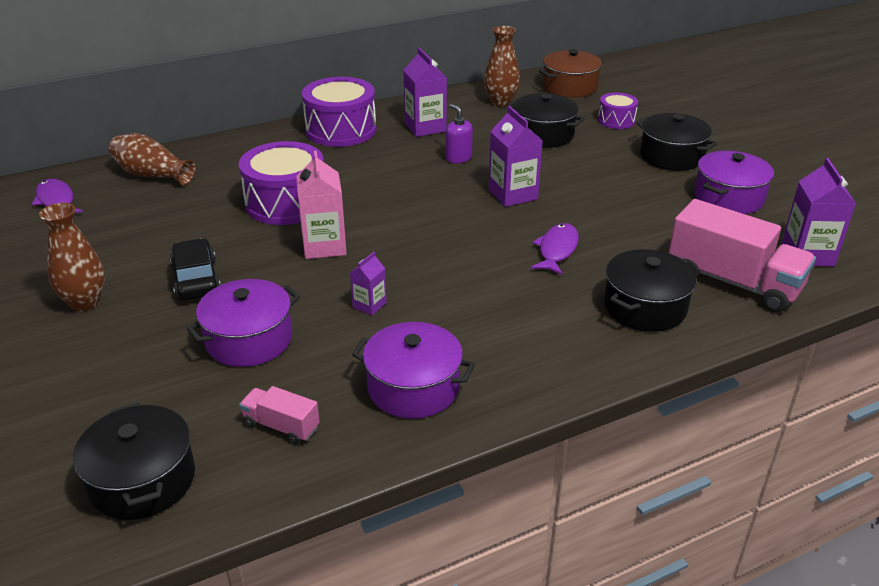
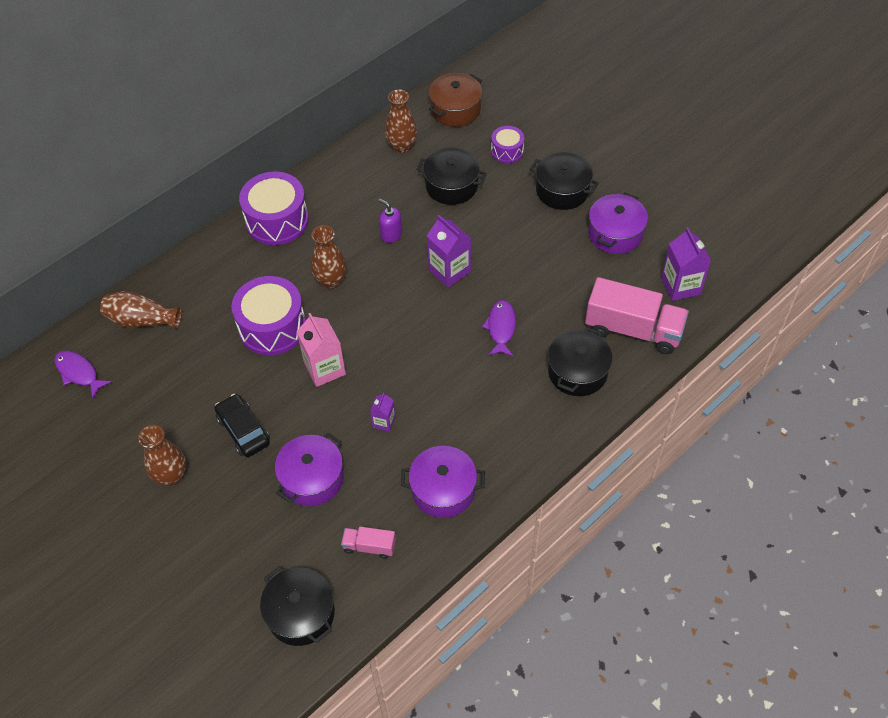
camera: 15 degrees left, 20 degrees up
purple carton [404,47,447,137] -> none
none -> brown vase [311,225,347,289]

